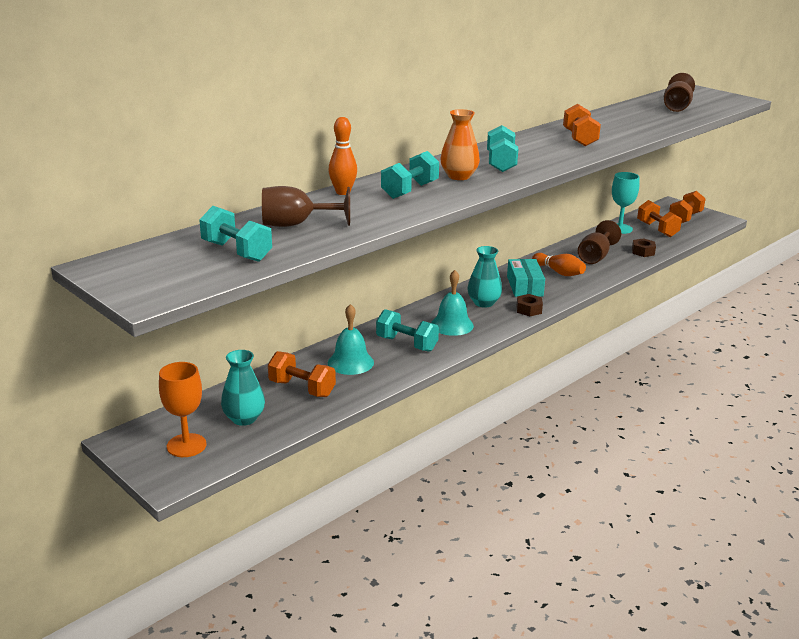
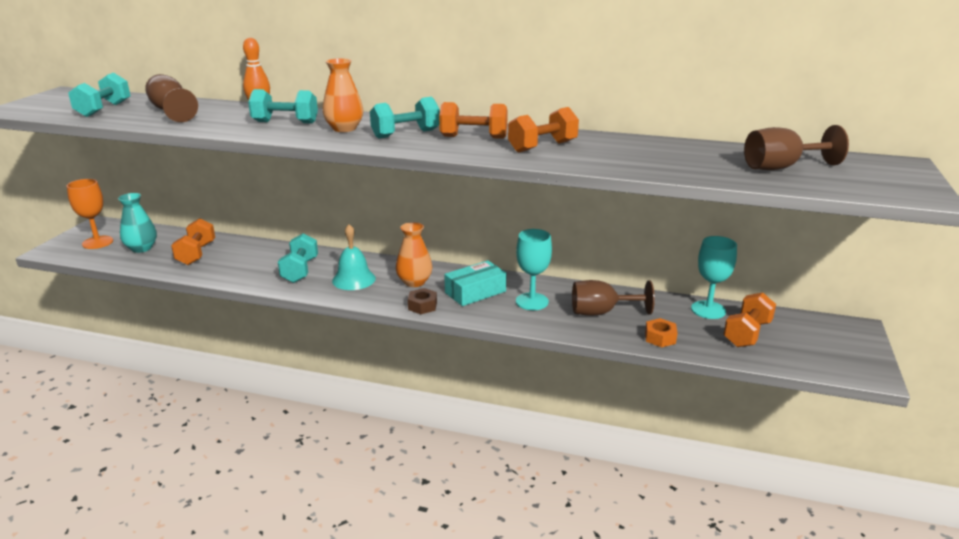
camera: 60 degrees right, 0 degrees up
turquoise bell [328,304,374,375] -> none
turquoise vase [467,246,502,308] -> orange vase [396,222,432,287]
orange bowling pin [532,253,586,276] -> turquoise goblet [516,229,552,310]
brown nut [632,238,656,257] -> orange nut [645,318,678,347]
orange dumbbell [669,191,706,223] -> orange dumbbell moved to [439,102,508,139]

